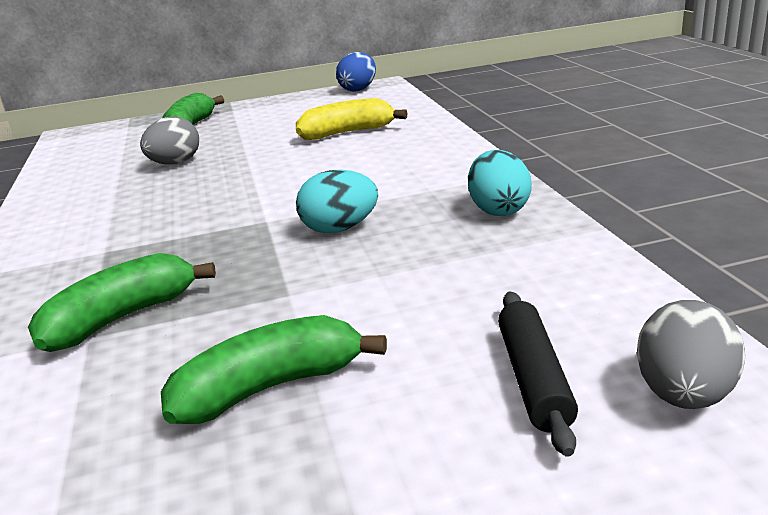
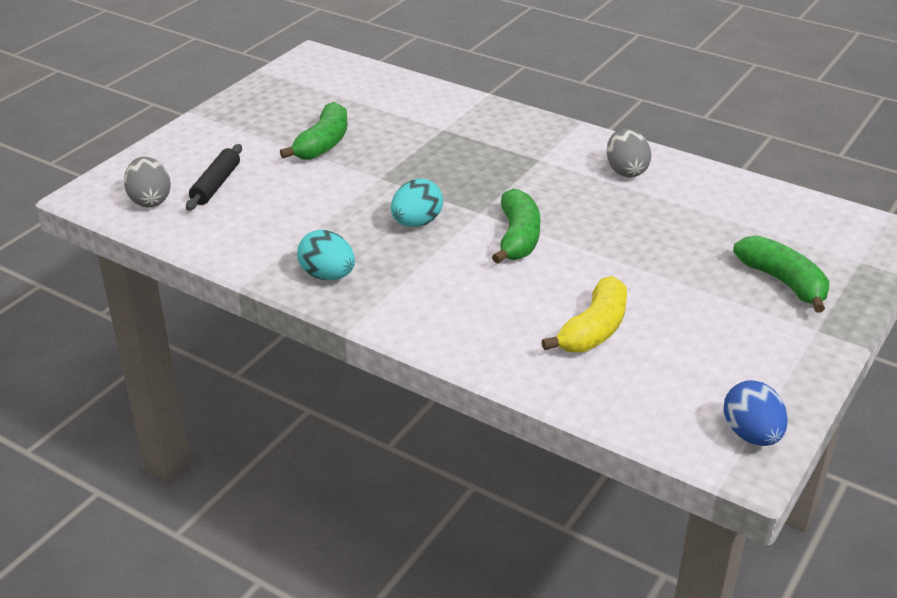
camera: 135 degrees right, 10 degrees up
green banana [28,253,216,352] -> green banana moved to [492,189,541,264]
grey egg [140,116,199,165] -> grey egg moved to [606,128,651,177]
black rolling pin [498,292,578,457] -> black rolling pin turned 60 degrees clockwise [186,144,242,211]

